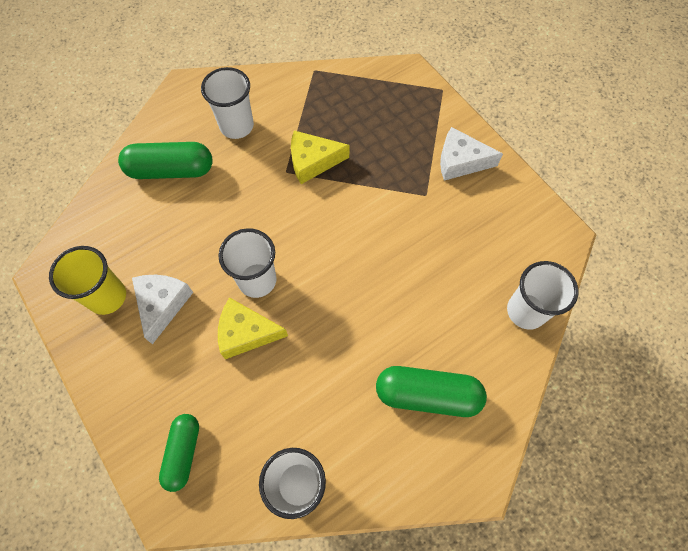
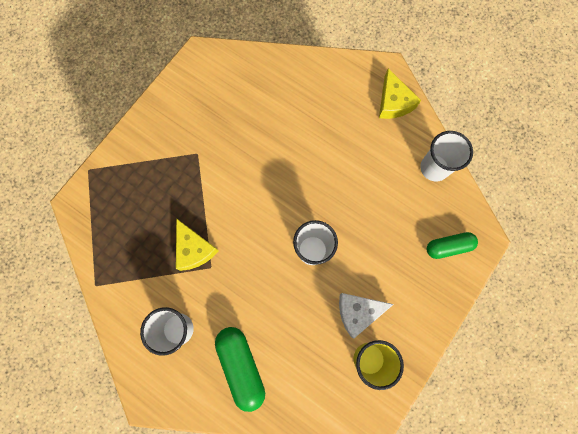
camera: 110 degrees left, 10 degrees up
yellow cheese [218,297,288,359] -> yellow cheese moved to [379,68,421,119]
green capsule [376,366,487,417] -> none
white cheese [440,127,503,181] -> none
white cup [507,261,579,330] -> none

